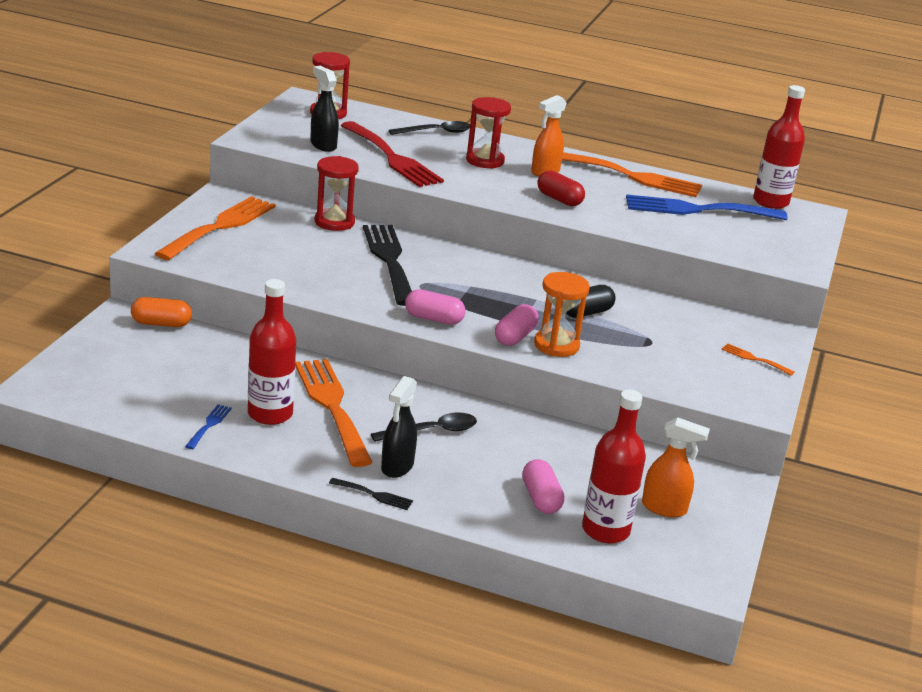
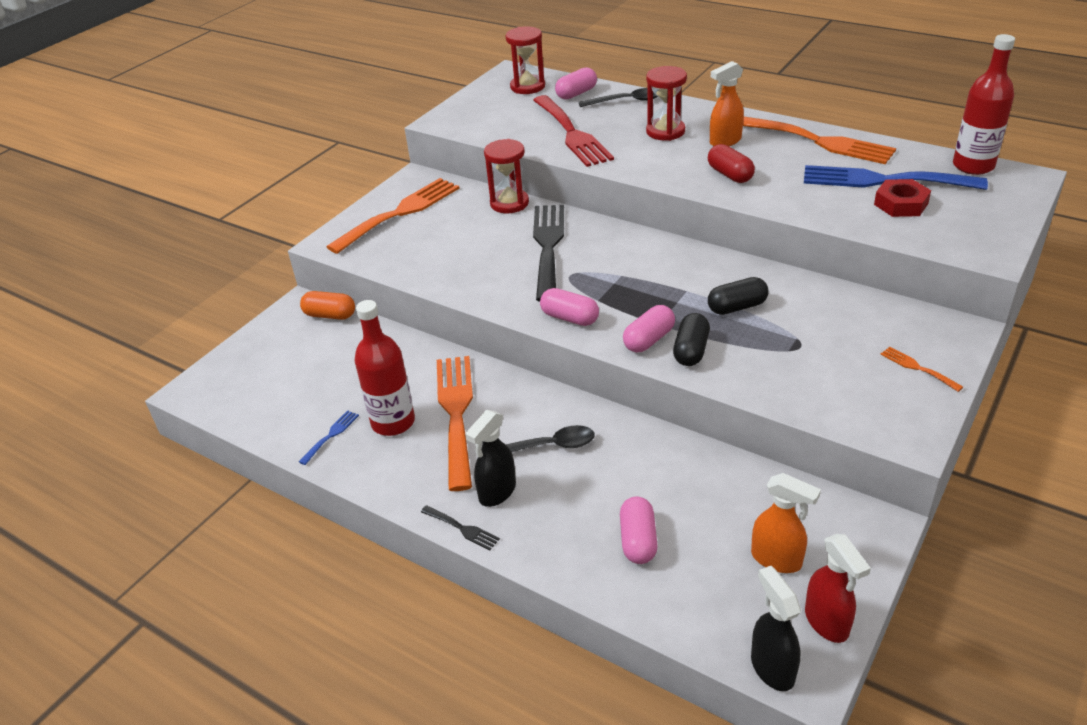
camera: 20 degrees right, 10 degrees up
black spray bottle [310,66,339,152] -> black spray bottle moved to [751,566,801,691]
orange hourglass [534,272,590,357] -> black capsule [673,313,710,366]
red bottle [582,390,646,544] -> none
none -> pink capsule [555,67,597,100]
none -> red spray bottle [805,534,871,643]
none -> red nut [874,179,931,217]

